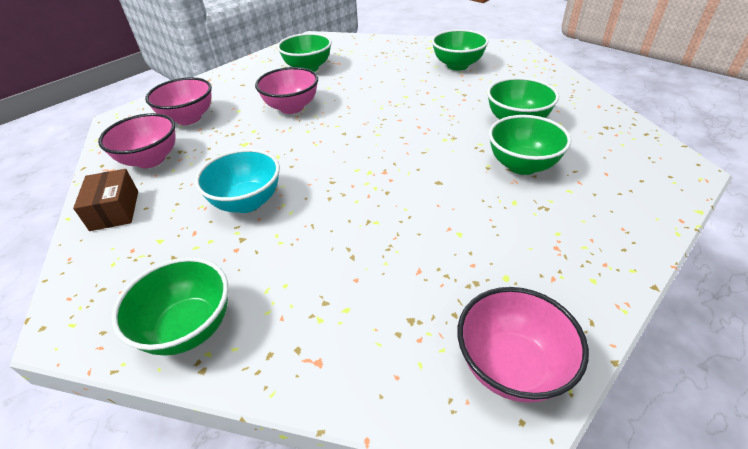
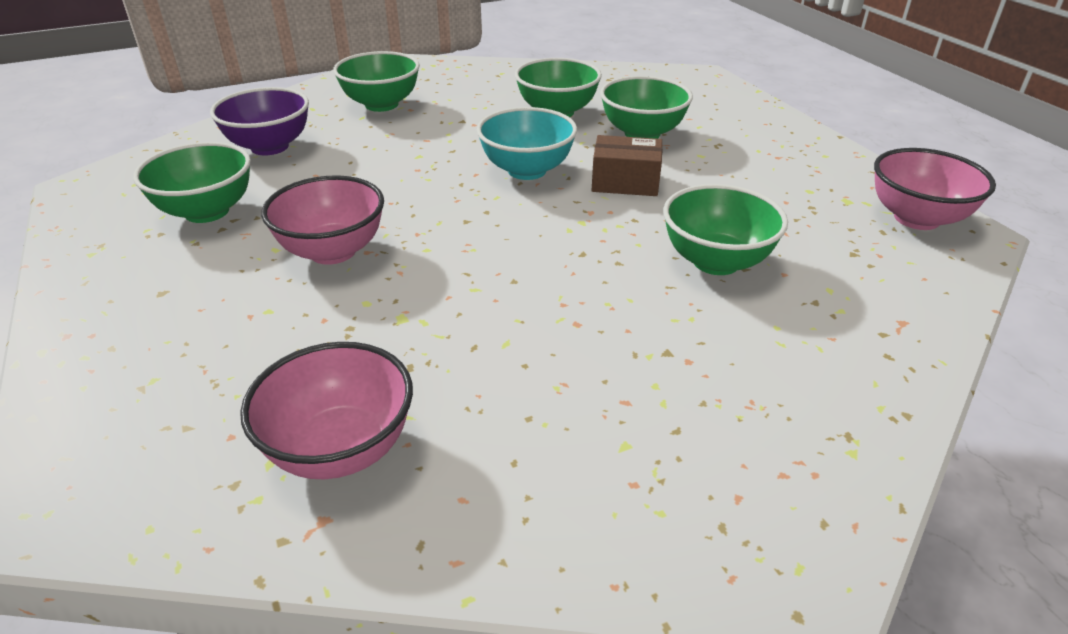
camera: 70 degrees left, 5 degrees down
brown box [73,169,138,231] -> brown box moved to [592,135,663,196]
green bowl [112,257,228,356] -> green bowl moved to [663,184,788,275]
pink bowl [145,77,212,125] -> none
turquoise bowl [195,149,280,213] -> turquoise bowl moved to [477,107,577,180]
none -> purple bowl [210,87,309,155]

